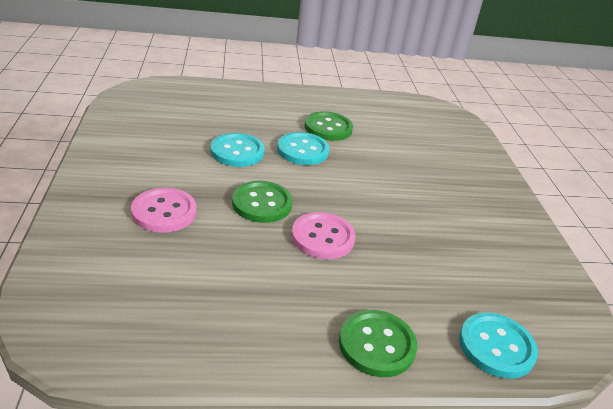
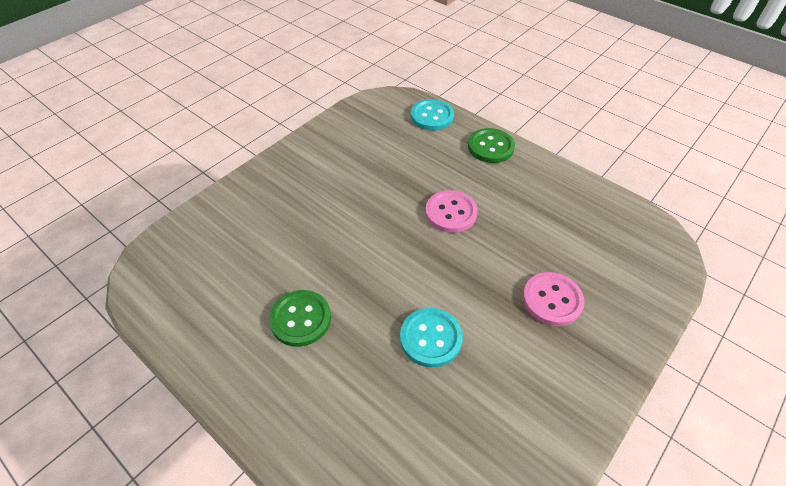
camera: 130 degrees left, 15 degrees up
green button [232,181,293,223] -> none
turquoise button [277,132,329,165] -> none

